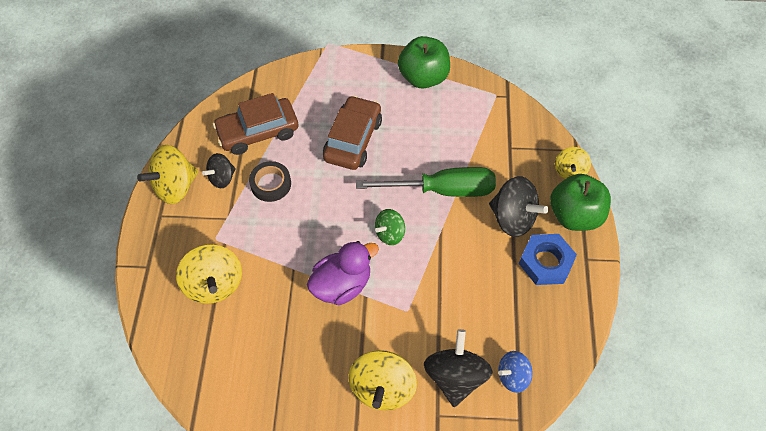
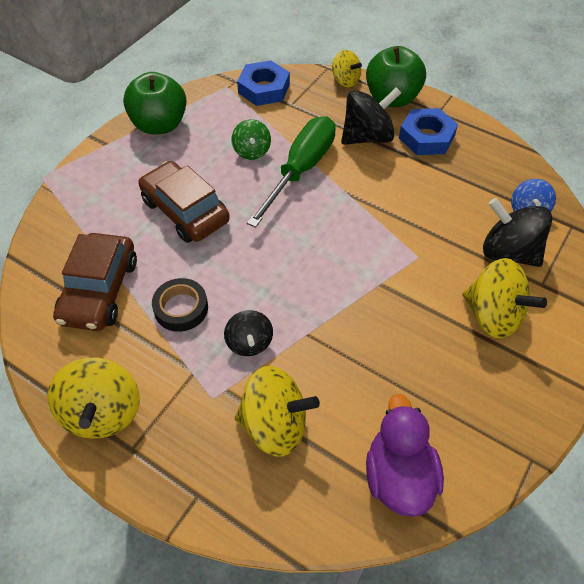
camera: 60 degrees left, 5 degrees down
black spinning top [202,153,236,188] -> black spinning top moved to [224,310,273,356]
purple duck [307,241,379,305] -> purple duck moved to [366,394,444,517]
green spinning top [375,209,405,245] -> green spinning top moved to [232,119,271,160]
none -> blue nut [237,60,290,106]

